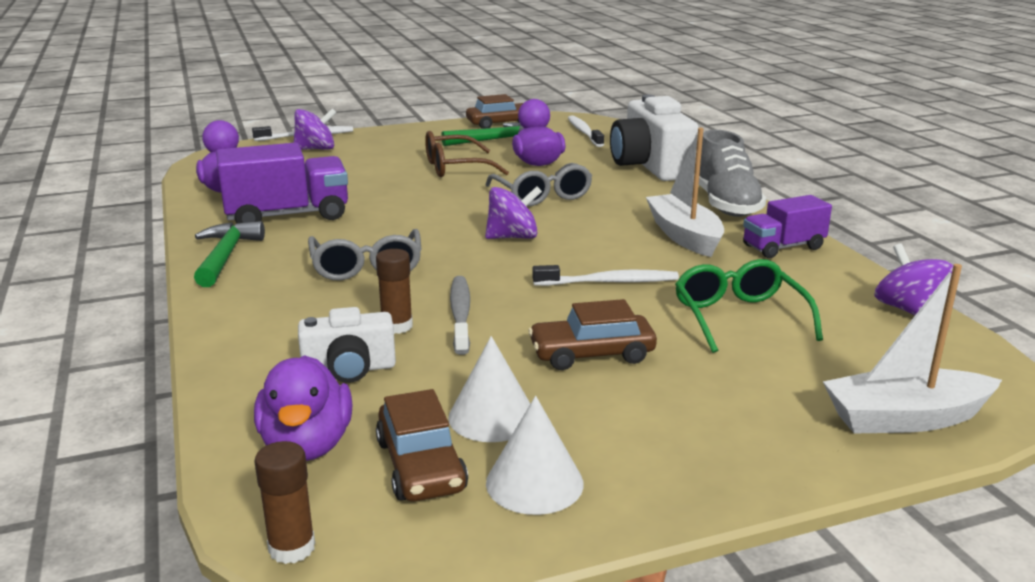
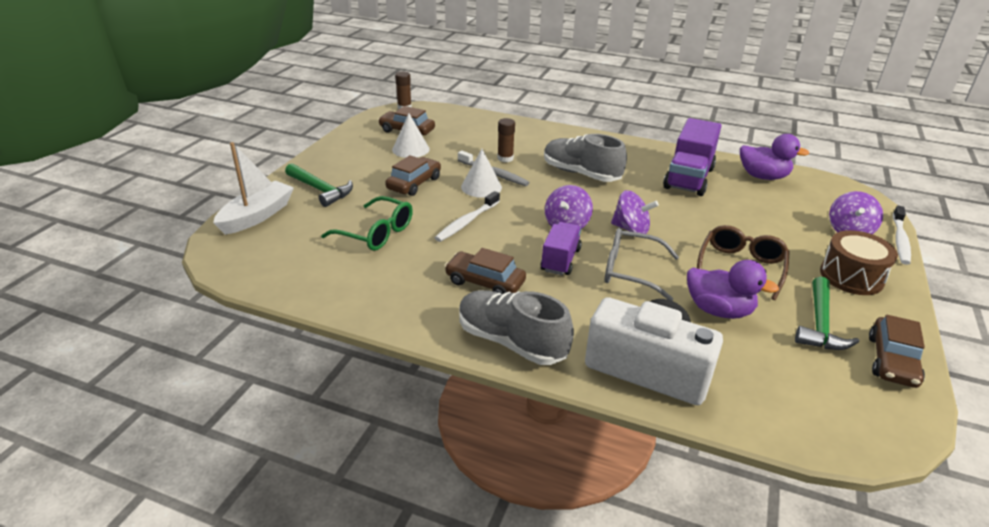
camera: 130 degrees right, 10 degrees up
green hammer [194,221,265,287] -> green hammer moved to [285,163,353,207]
purple duck [254,355,352,461] -> none
white camera [298,307,396,383] -> none
grey glasses [308,229,421,281] -> grey shoe [544,134,627,182]
white cone [486,396,584,515] -> white cone moved to [461,149,502,198]
white toothbrush [568,115,604,147] -> none
white boat [646,128,724,257] -> brown car [445,248,526,294]
purple truck [743,195,832,258] -> purple truck moved to [540,222,582,275]
purple spinning top [875,243,953,315] -> purple spinning top moved to [611,190,659,234]
none -> brown drum [820,230,898,295]

